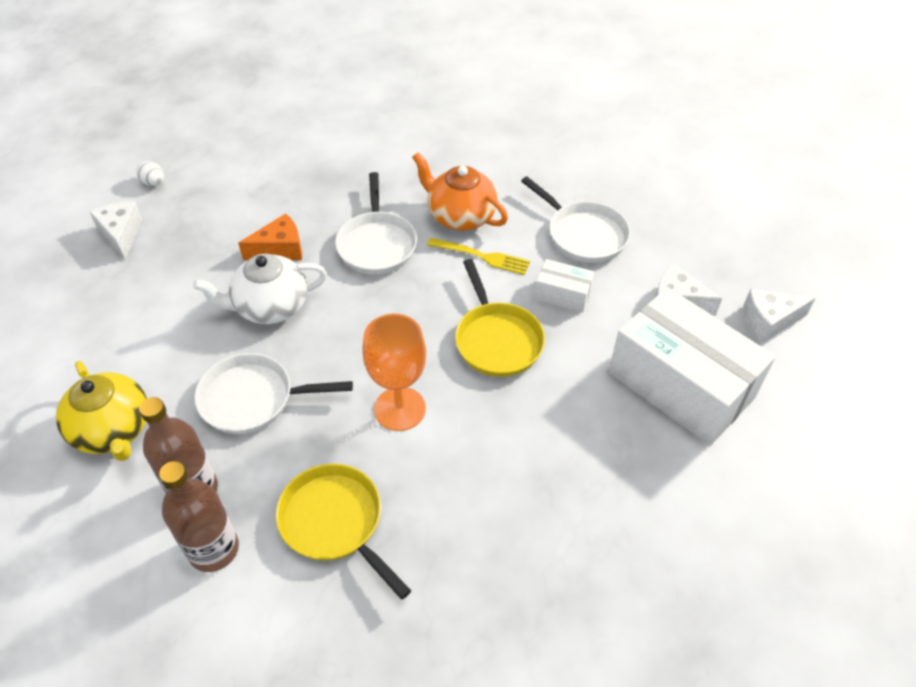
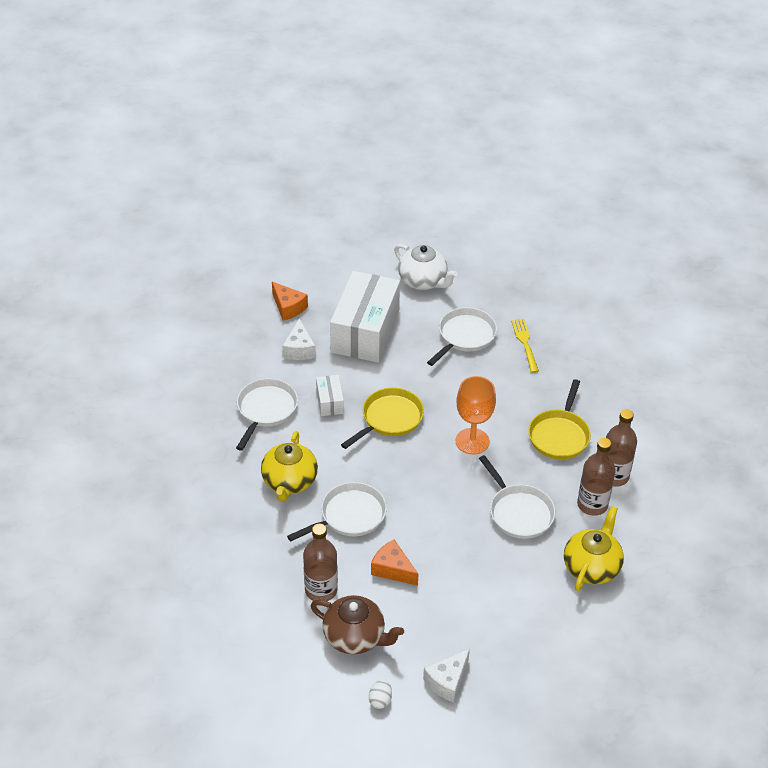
camera: 120 degrees left, 5 degrees down
white teapot [193,254,327,324] -> white teapot moved to [394,244,458,290]
orange teapot [412,152,508,231] -> yellow teapot [261,431,318,502]
yellow fork [427,238,530,275] -> yellow fork moved to [511,319,539,373]
white cheese [743,289,815,342] -> orange cheese [272,282,308,321]
none -> brown bottle [303,524,338,601]
none -> brown teapot [311,595,404,654]
none -> white pan [427,307,497,366]

